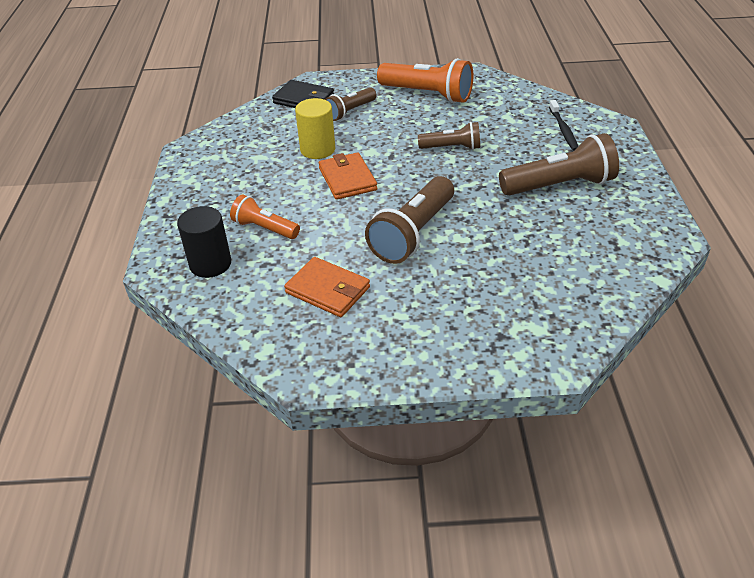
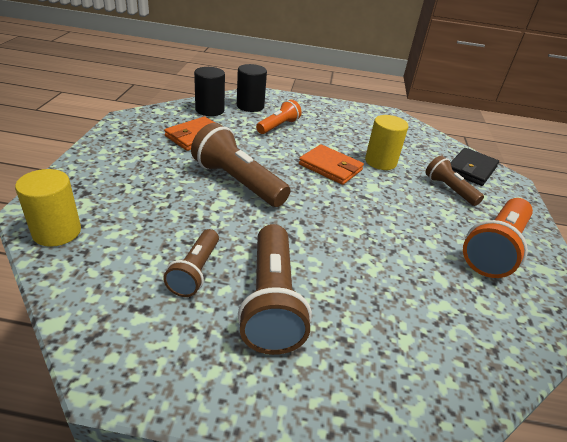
camera: 95 degrees right, 5 degrees down
orange wallet [319,152,377,200] -> orange wallet turned 45 degrees clockwise [299,144,364,185]
brown flashlight [418,122,480,150] -> brown flashlight moved to [163,229,219,297]
black toothbrush [549,100,578,151] -> none
none -> yellow cylinder [15,169,81,247]
none -> black cylinder [194,67,225,116]

